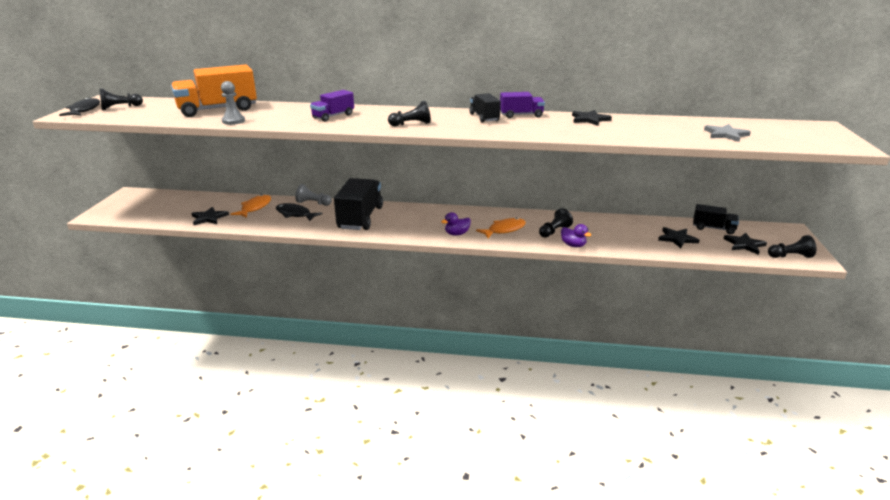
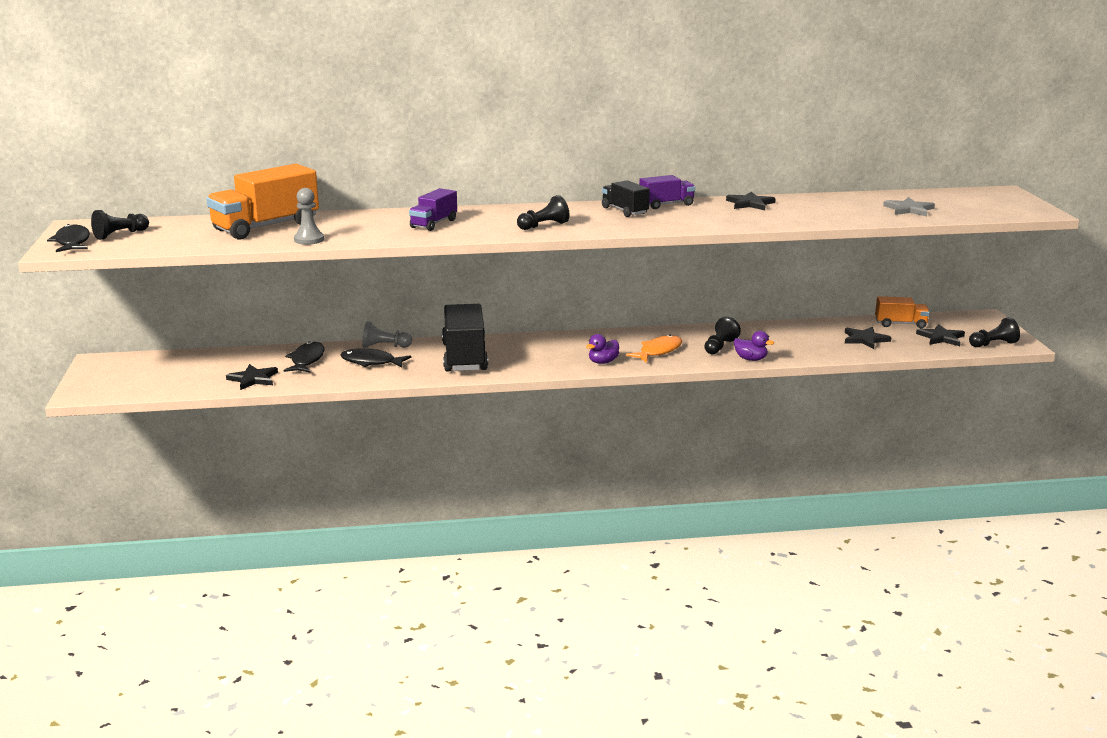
camera: 15 degrees left, 5 degrees down
orange fish [230,194,271,218] -> black fish [284,341,324,373]
black truck [693,204,739,234] -> orange truck [875,296,930,328]

